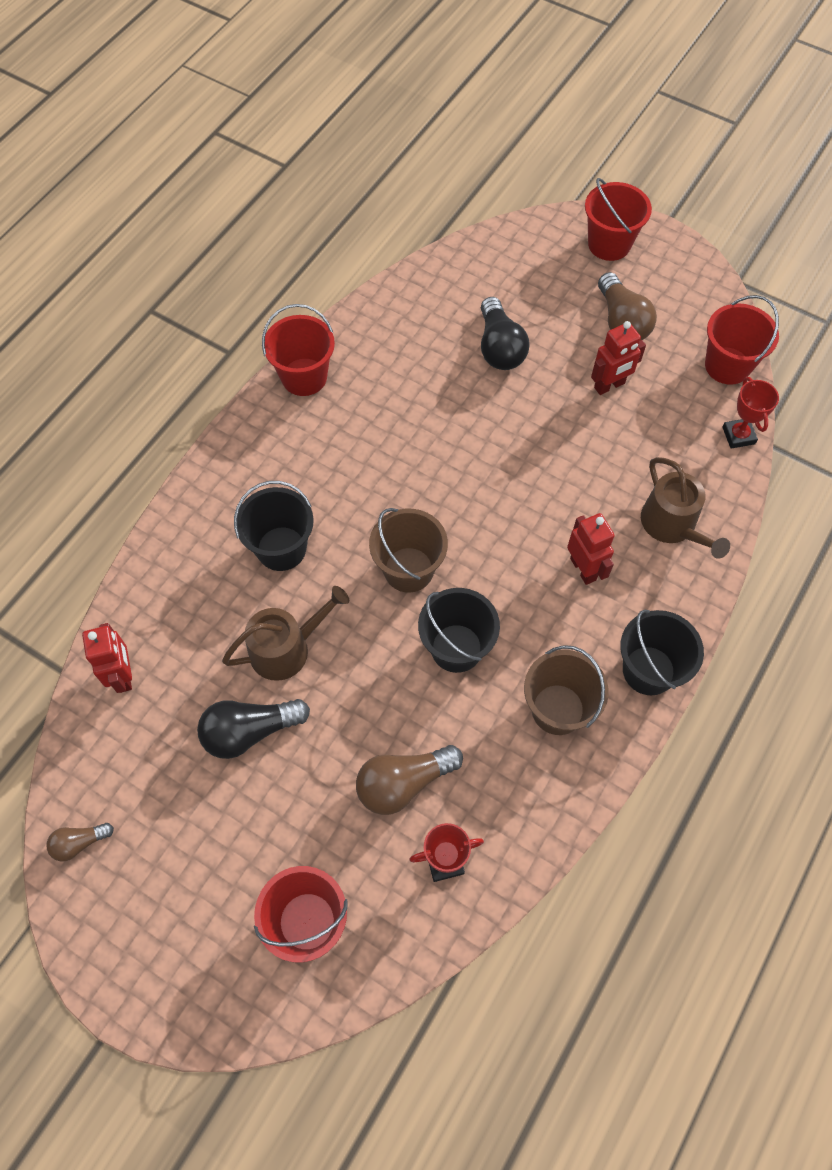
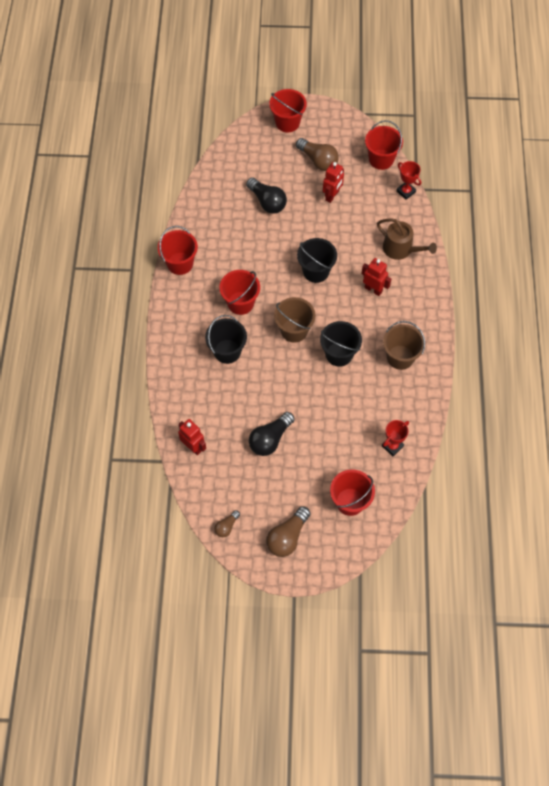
camera: 30 degrees left, 0 degrees up
brown watering can [222,586,349,681] -> none
brown light bulb [356,745,463,815] -> brown light bulb moved to [266,506,310,557]
black bucket [620,610,704,695] -> black bucket moved to [297,238,337,283]
none -> red bucket [219,270,260,315]

